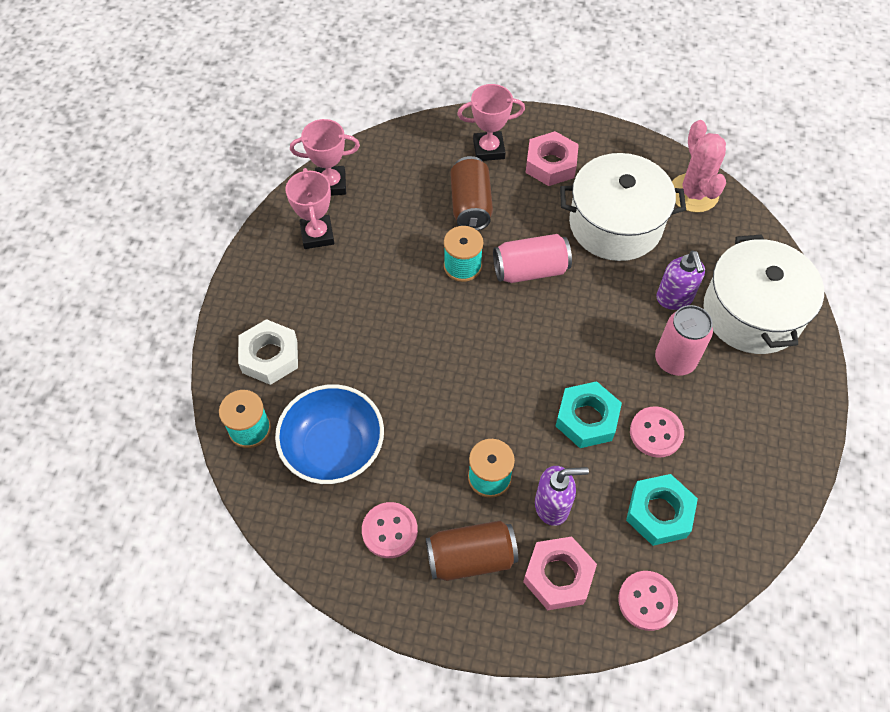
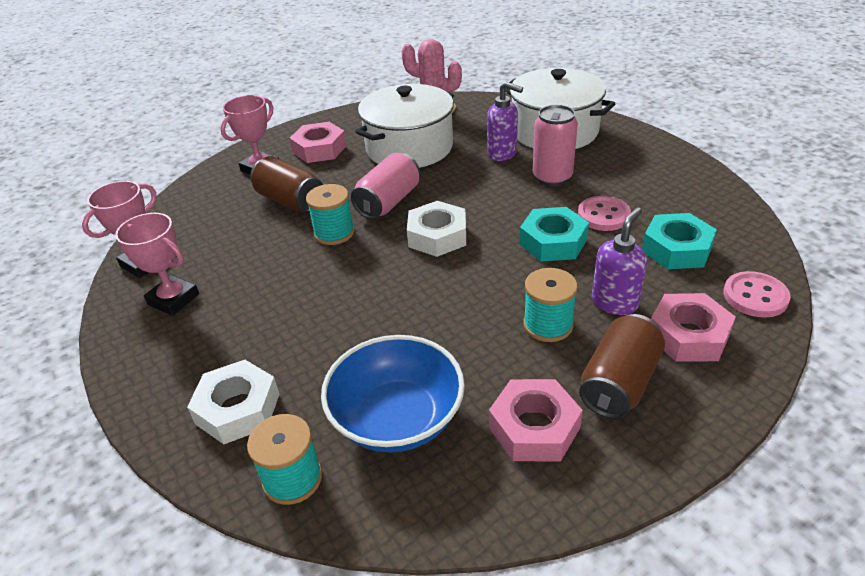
camera: 45 degrees left, 20 degrees down
pink button [362,502,418,558] -> pink nut [489,379,583,462]
none -> white nut [407,201,466,257]

